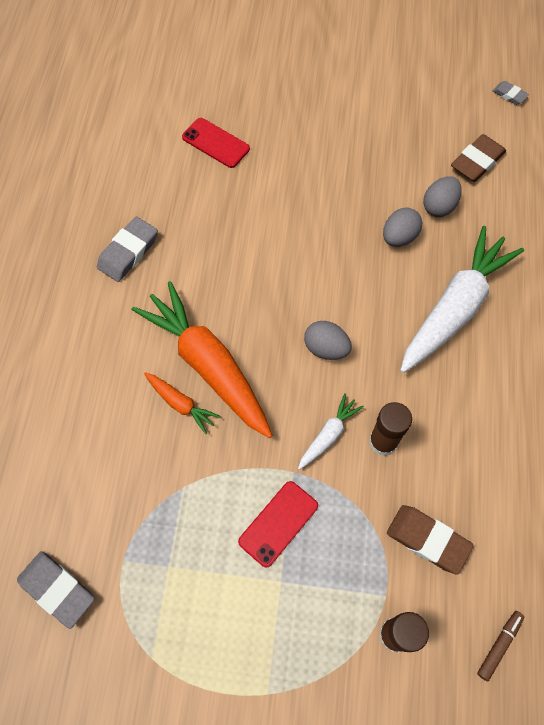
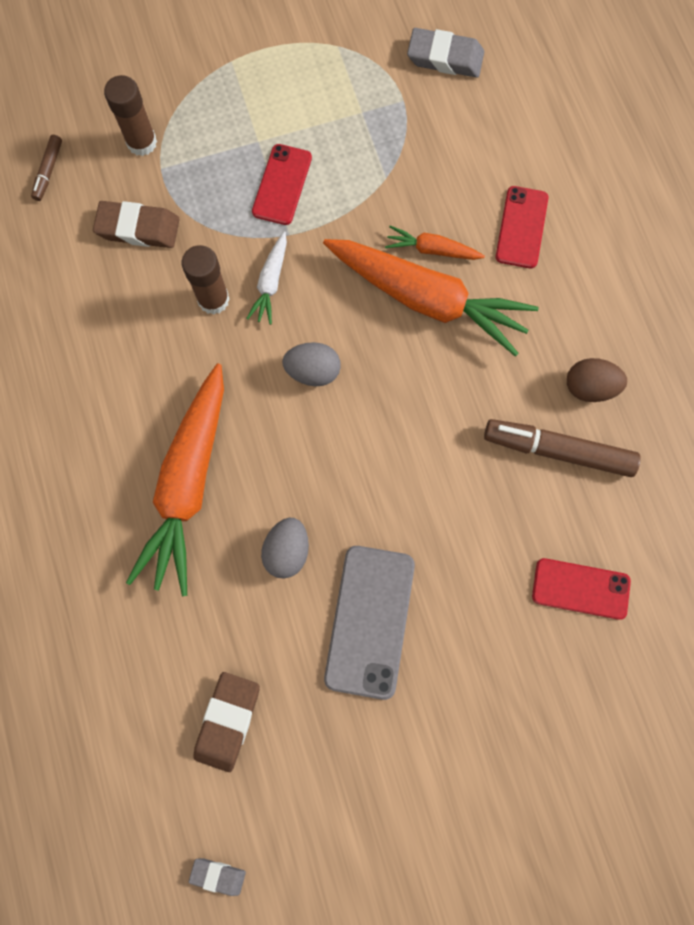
camera: 155 degrees right, 10 degrees up
grey eraser [97,217,158,282] -> brown egg [567,358,627,402]
white carrot [400,226,524,373] -> orange carrot [126,363,224,596]
grey egg [423,176,462,217] -> none
none -> grey phone [324,546,415,700]
none -> brown marker [484,419,641,477]
none -> red phone [496,186,548,268]

